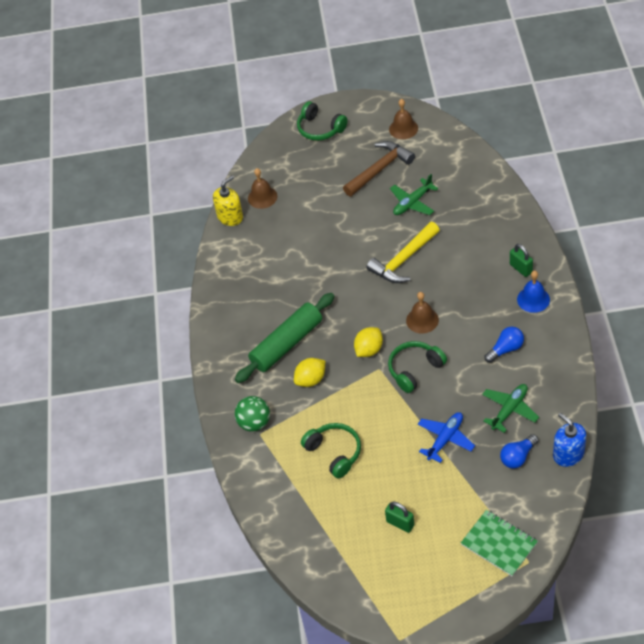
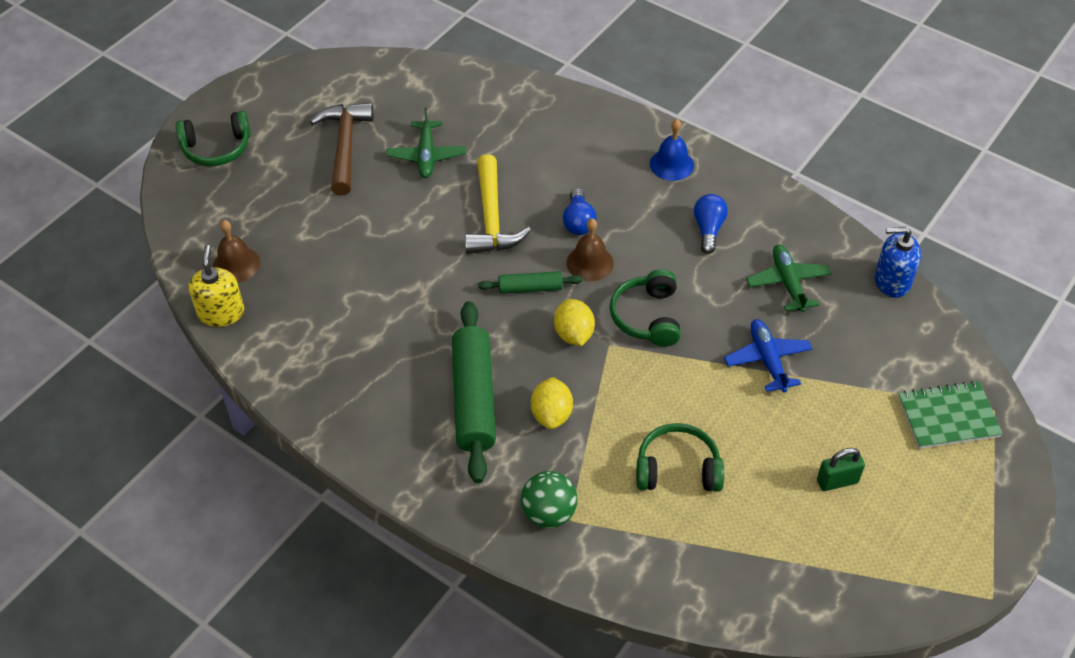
camera: 55 degrees left, 0 degrees up
brown bell [389,99,418,139] -> none
blue light bulb [500,434,539,469] -> blue light bulb moved to [563,188,597,235]
green padlock [510,244,533,277] -> none
none -> green rolling pin [478,271,583,294]

